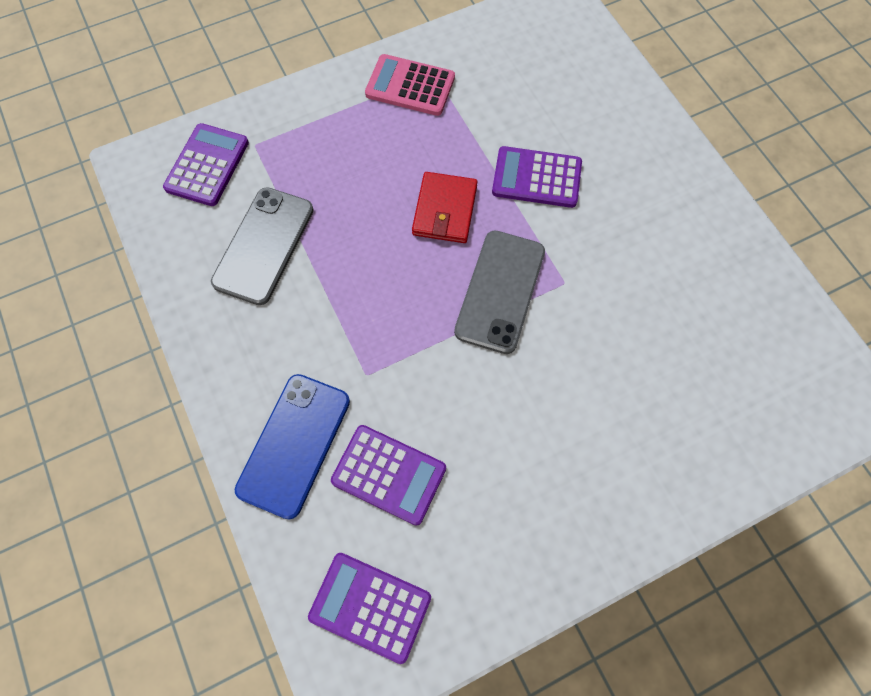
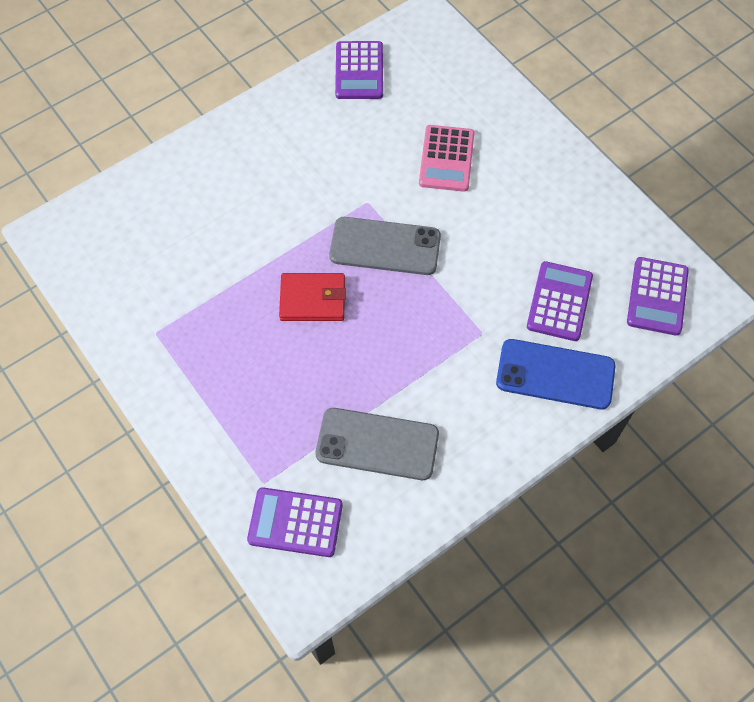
camera: 100 degrees left, 5 degrees down
pink calculator [365,54,455,116] -> pink calculator moved to [419,125,474,192]
purple calculator [492,146,582,208] -> purple calculator moved to [335,41,383,99]

